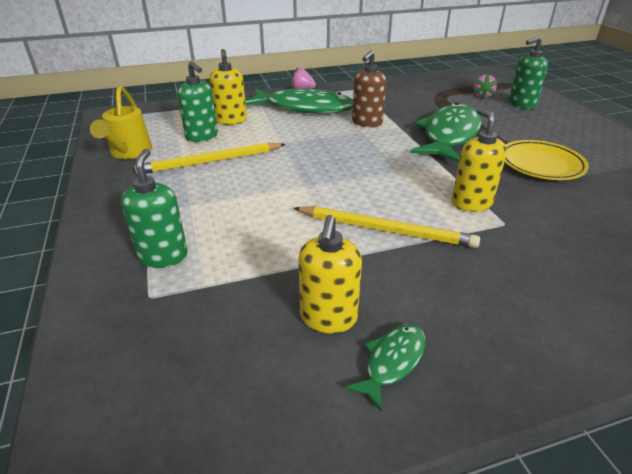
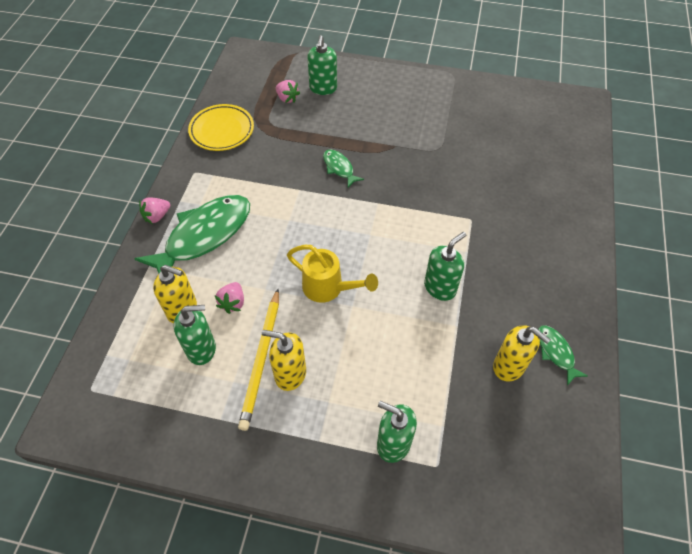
camera: 60 degrees left, 20 degrees up
yellow watering can [90,86,152,159] -> yellow watering can moved to [287,245,378,303]
yellow pencil [294,206,480,248] -> green soap dispenser [424,232,466,301]
brown soap dispenser [352,51,386,127] -> none
green fish [411,103,482,163] -> green fish [323,150,364,188], size x0.46
yellow soap dispenser [452,108,507,212] -> yellow soap dispenser moved to [262,330,306,391]
yellow plate [505,140,589,180] -> yellow plate moved to [188,104,254,151]
none -> pink strawberry [214,282,244,314]

